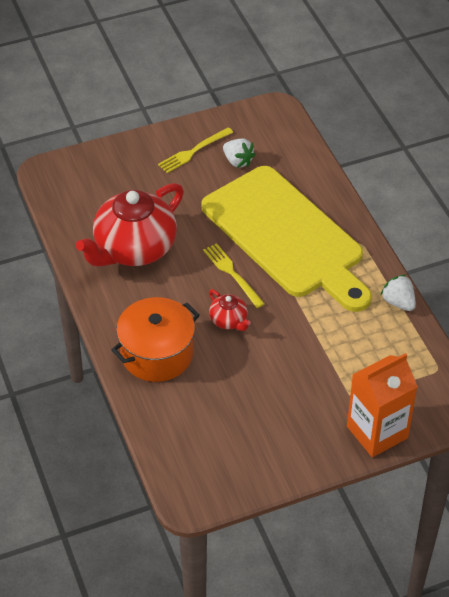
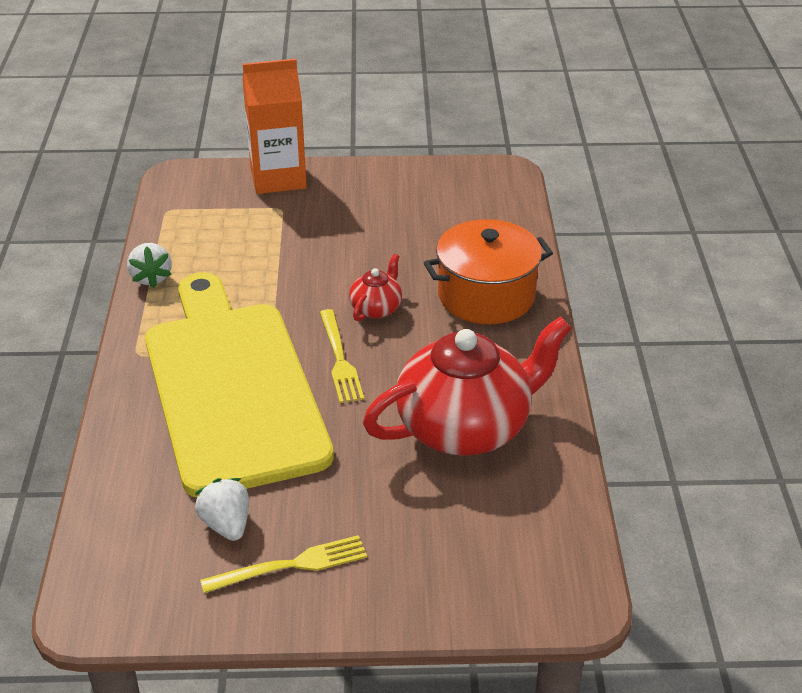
camera: 160 degrees left, 10 degrees down
red teapot [209,289,251,331] -> red teapot turned 45 degrees clockwise [349,254,402,321]

